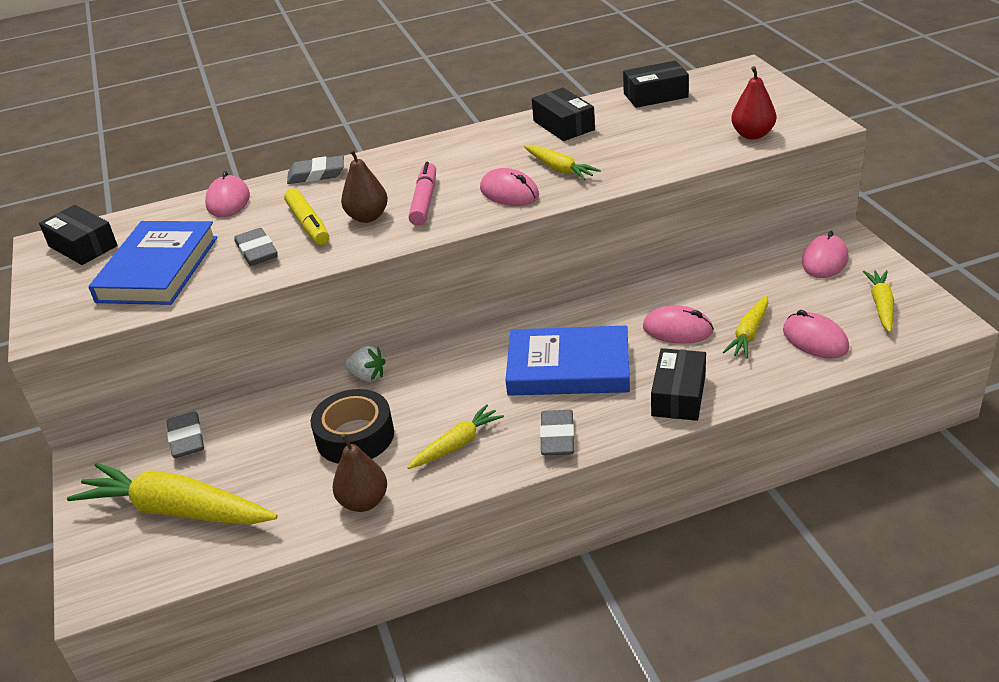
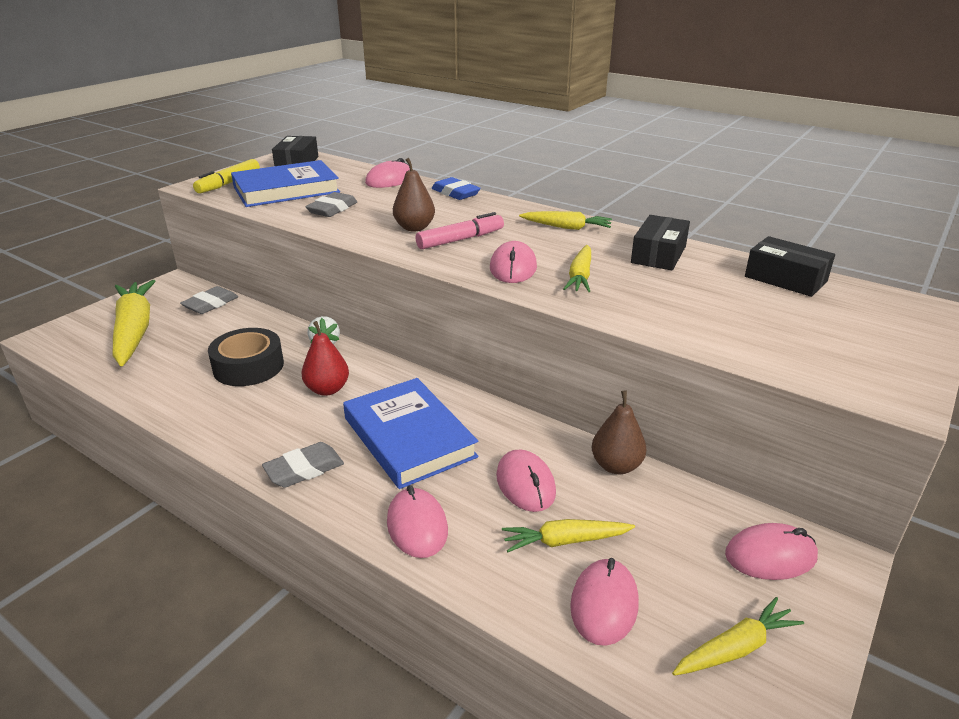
camera: 50 degrees right, 5 degrees down
yellow marker [284,188,329,245] -> yellow marker moved to [193,159,260,193]
grey eraser [287,156,344,184] -> blue eraser [432,177,481,200]
brown pear [333,434,387,512] -> brown pear moved to [592,391,647,474]
yellow carrot [408,404,504,469] -> yellow carrot moved to [519,211,612,230]
black box [651,348,706,421] -> pink mouse [387,485,448,558]
red pear [731,66,776,139] -> red pear moved to [301,321,349,396]

